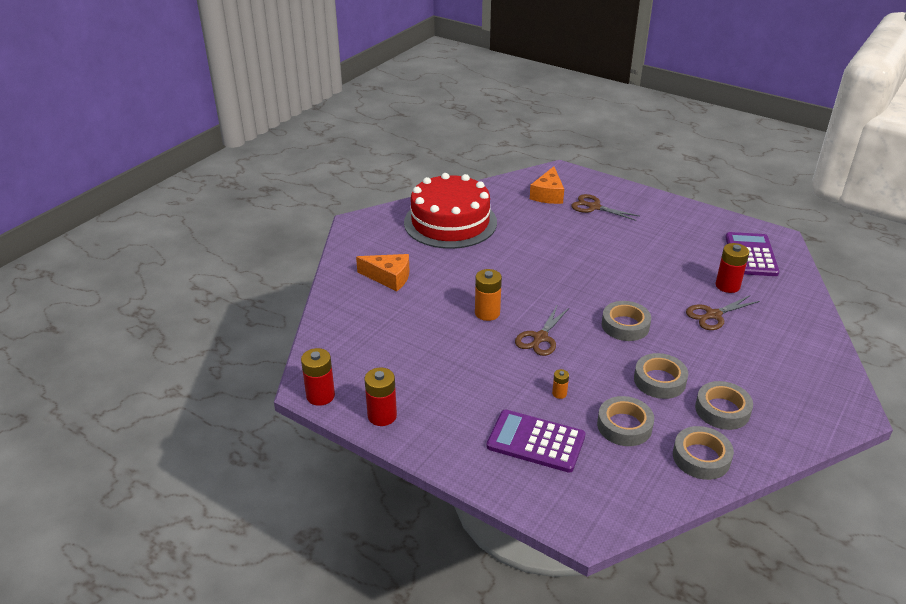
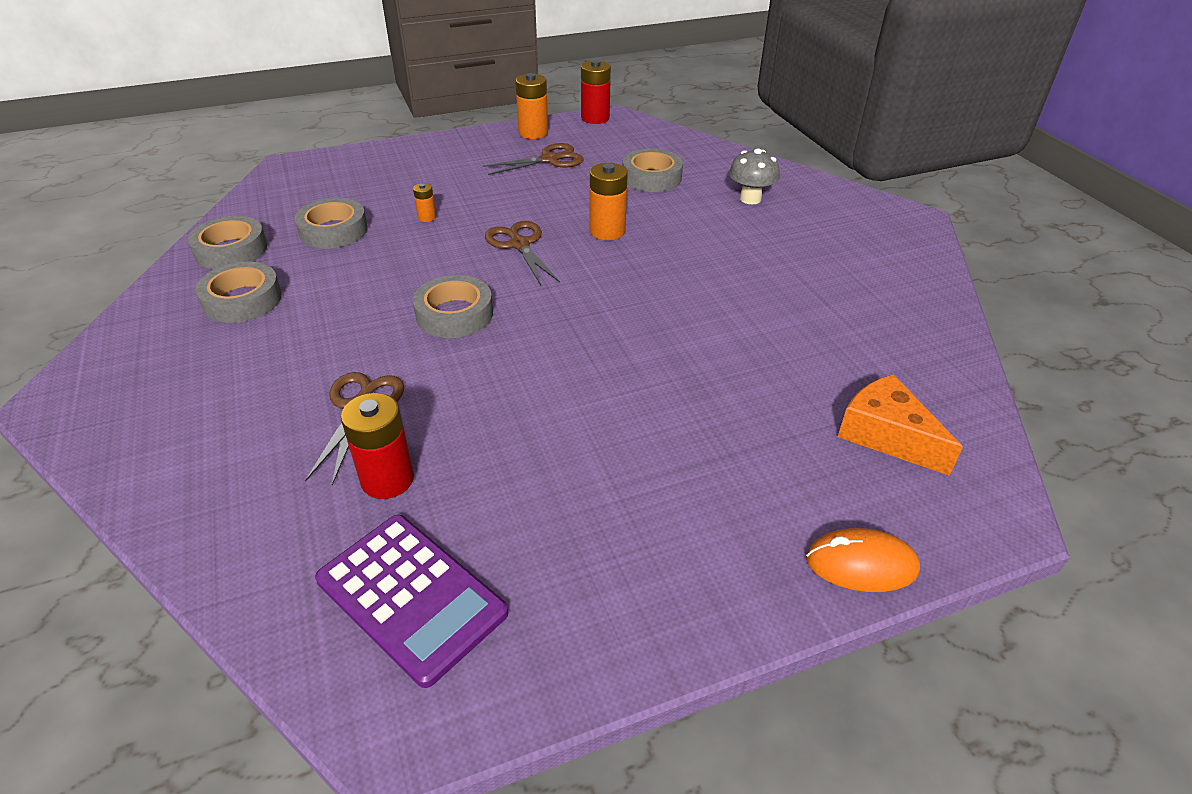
camera: 125 degrees right, 5 degrees up
orange cheese [356,254,409,291] -> grey mushroom [729,148,780,204]
red battery [365,367,397,426] -> orange battery [515,73,548,139]
red cake [404,173,497,249] -> none
purple calculator [486,410,585,473] -> none
brown scissors [571,194,639,221] -> brown scissors moved to [483,143,584,175]
grey tape [634,353,688,399] -> grey tape moved to [622,148,683,192]
none -> orange mouse [806,528,920,592]

